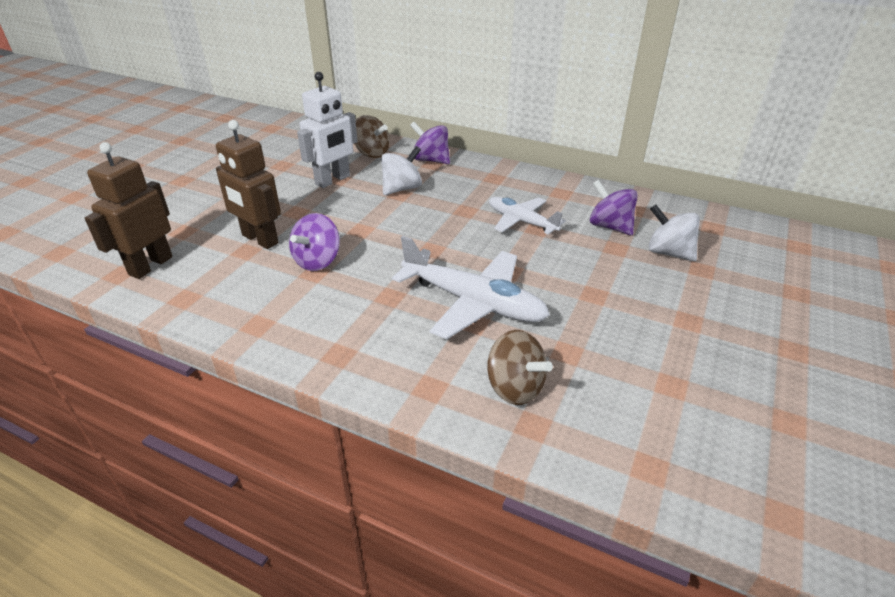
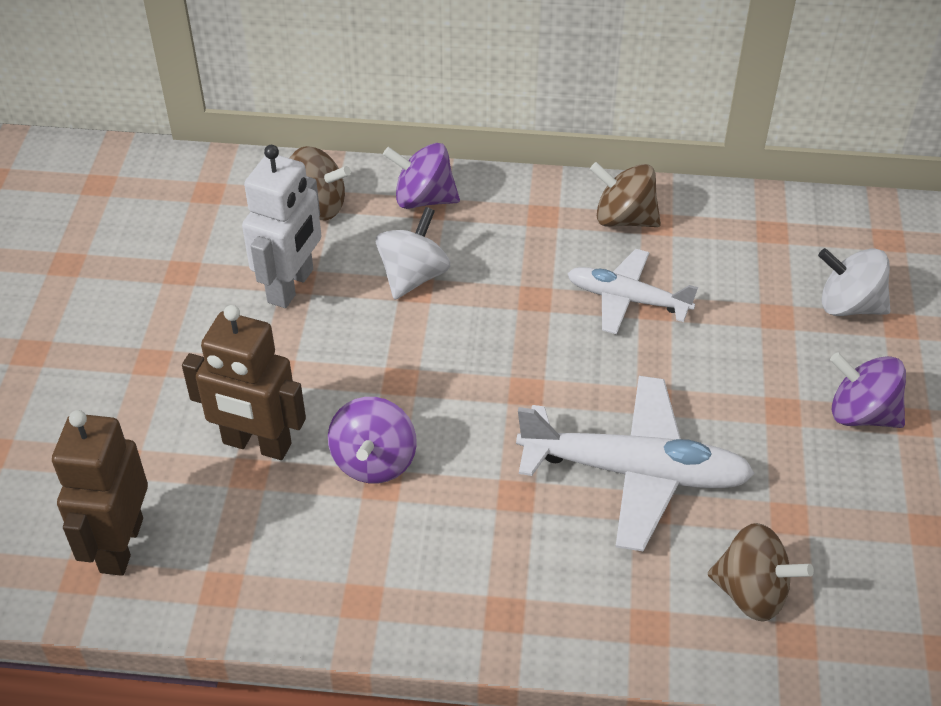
camera: 20 degrees left, 10 degrees up
purple spinning top [590,180,638,235] -> purple spinning top moved to [830,353,906,428]
none -> brown spinning top [590,162,661,227]

